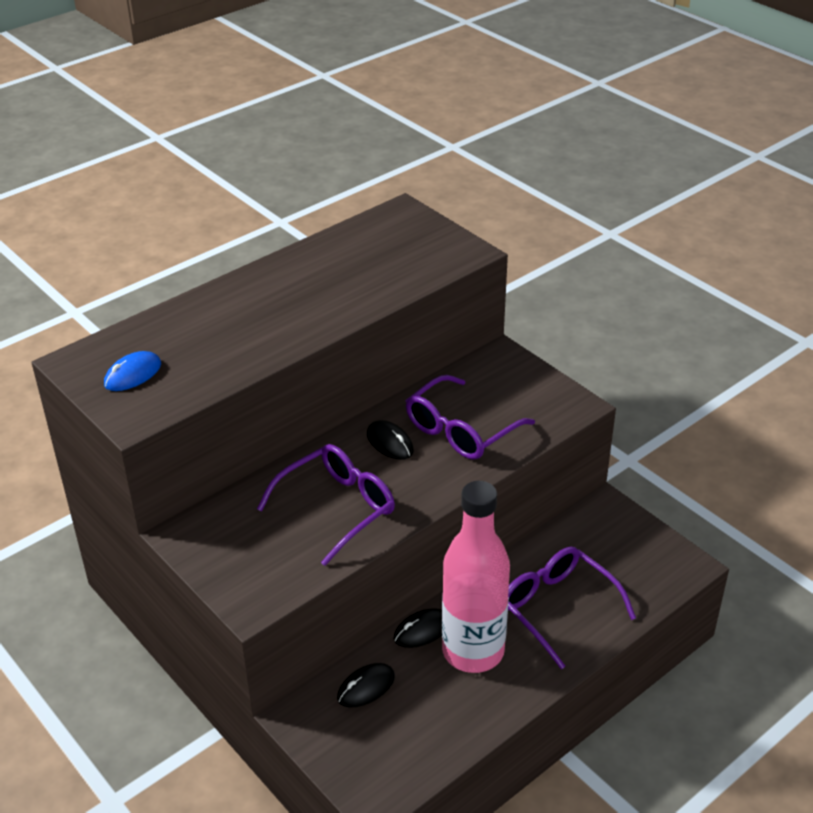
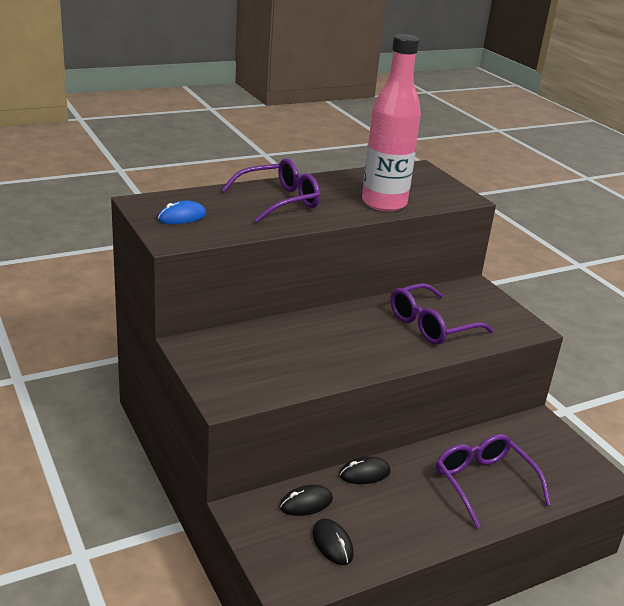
camera: 10 degrees right, 10 degrees down
purple glasses [257,444,395,566] -> purple glasses moved to [221,158,320,223]
black mouse [367,420,414,460] -> black mouse moved to [312,518,354,565]
pink bottle [442,481,510,673] -> pink bottle moved to [362,34,421,212]

